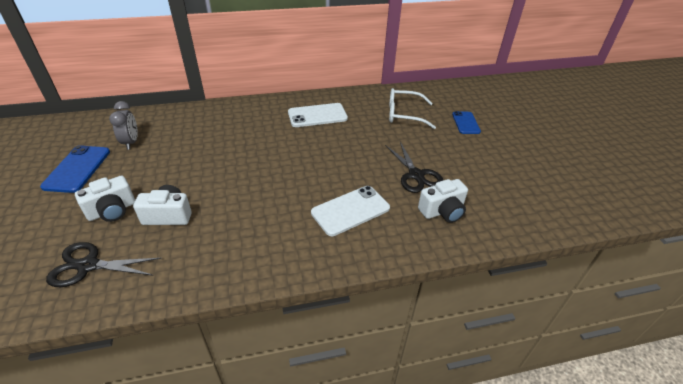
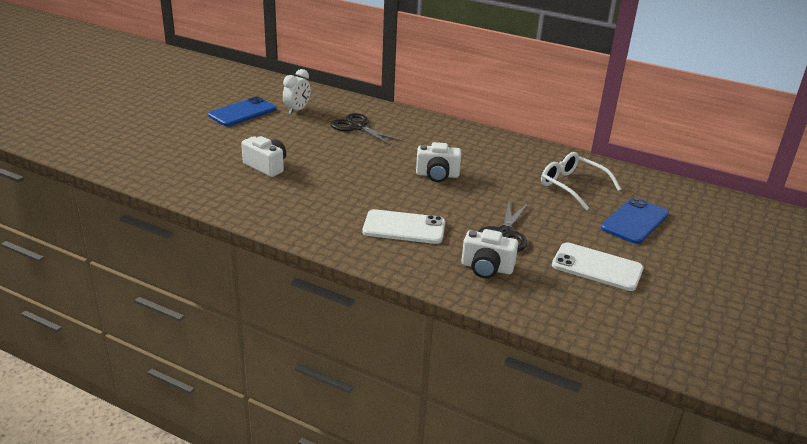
camera: 40 degrees right, 10 degrees down
black scissors [46,242,161,287] -> black scissors moved to [331,113,403,146]
white camera [75,176,135,222] -> white camera moved to [416,142,461,182]
grey clock [109,101,138,150] -> white clock [283,69,311,114]
white phone [288,103,348,127] -> white phone moved to [552,242,643,291]
blue phone [452,111,481,134] -> blue phone [601,197,669,244], size x1.52

